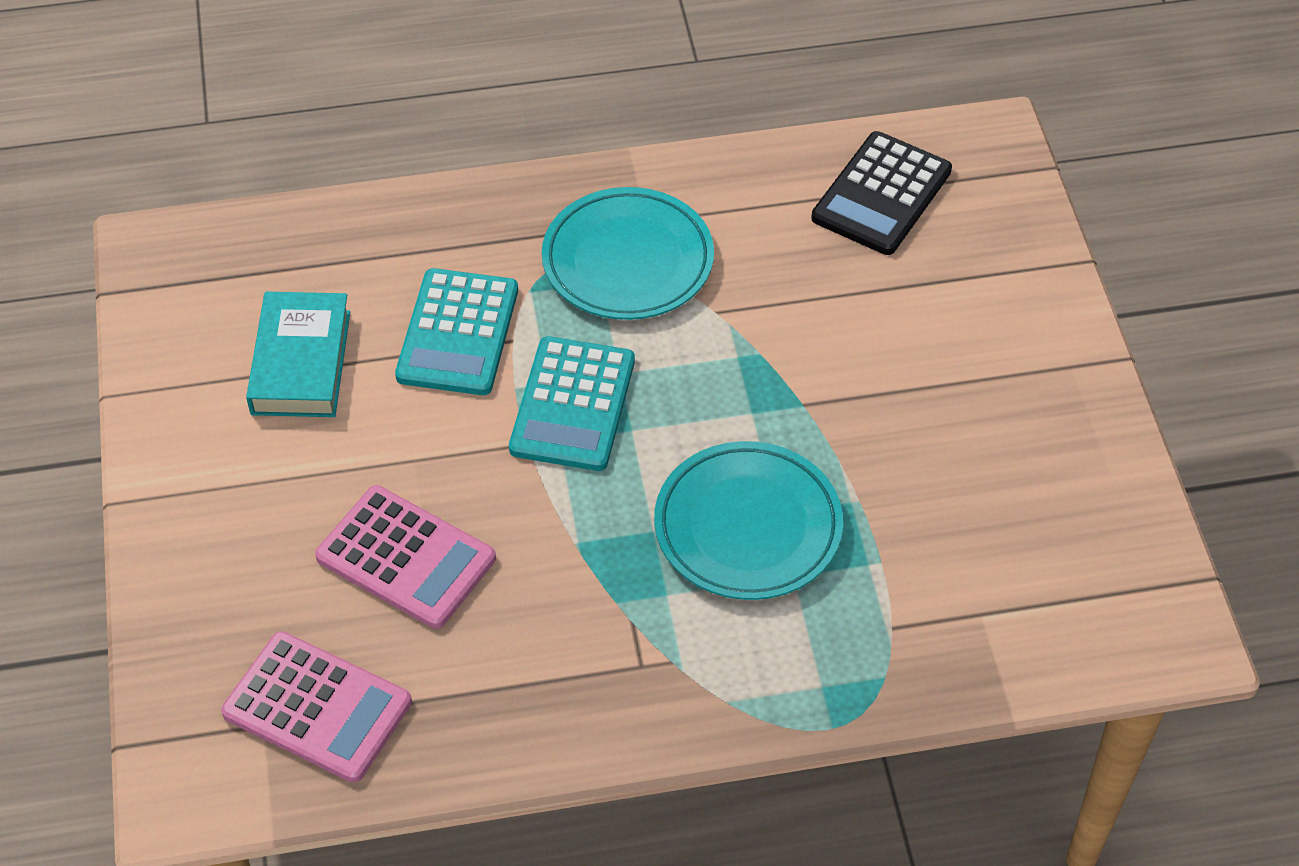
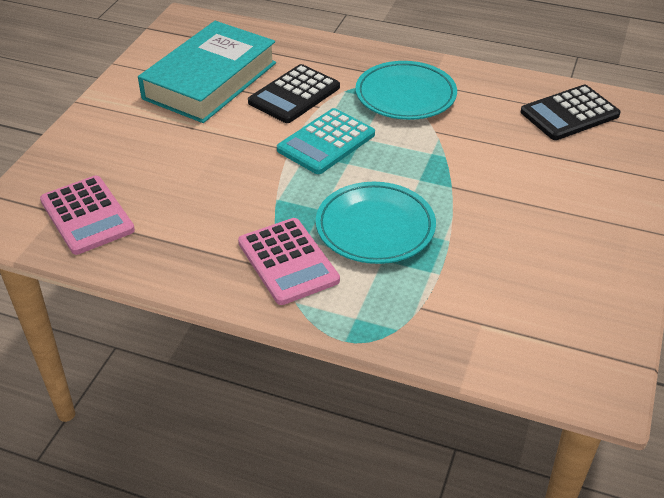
camera: 30 degrees right, 10 degrees down
turquoise book [246,292,350,417] -> turquoise book [138,21,276,123], size x1.64
pink calculator [315,485,496,629] -> pink calculator moved to [238,218,340,305]
turquoise calculator [395,268,518,395] -> black calculator [248,64,340,123]

